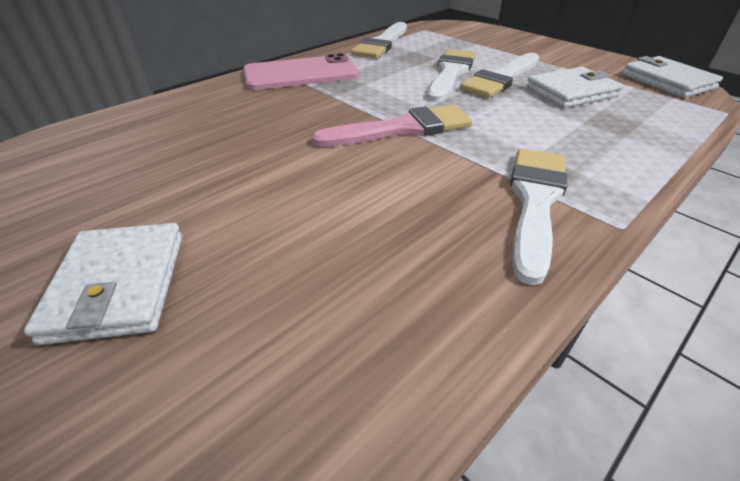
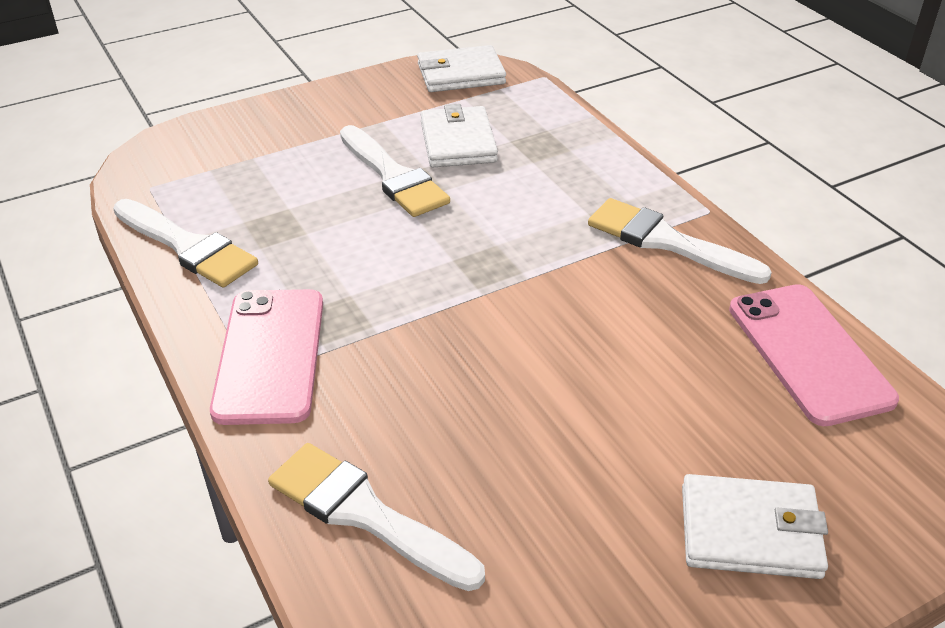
camera: 75 degrees left, 0 degrees up
pink brush [312,105,472,147] -> none
white brush [427,49,476,102] -> white brush moved to [268,443,485,591]
none -> pink phone [729,284,899,426]

